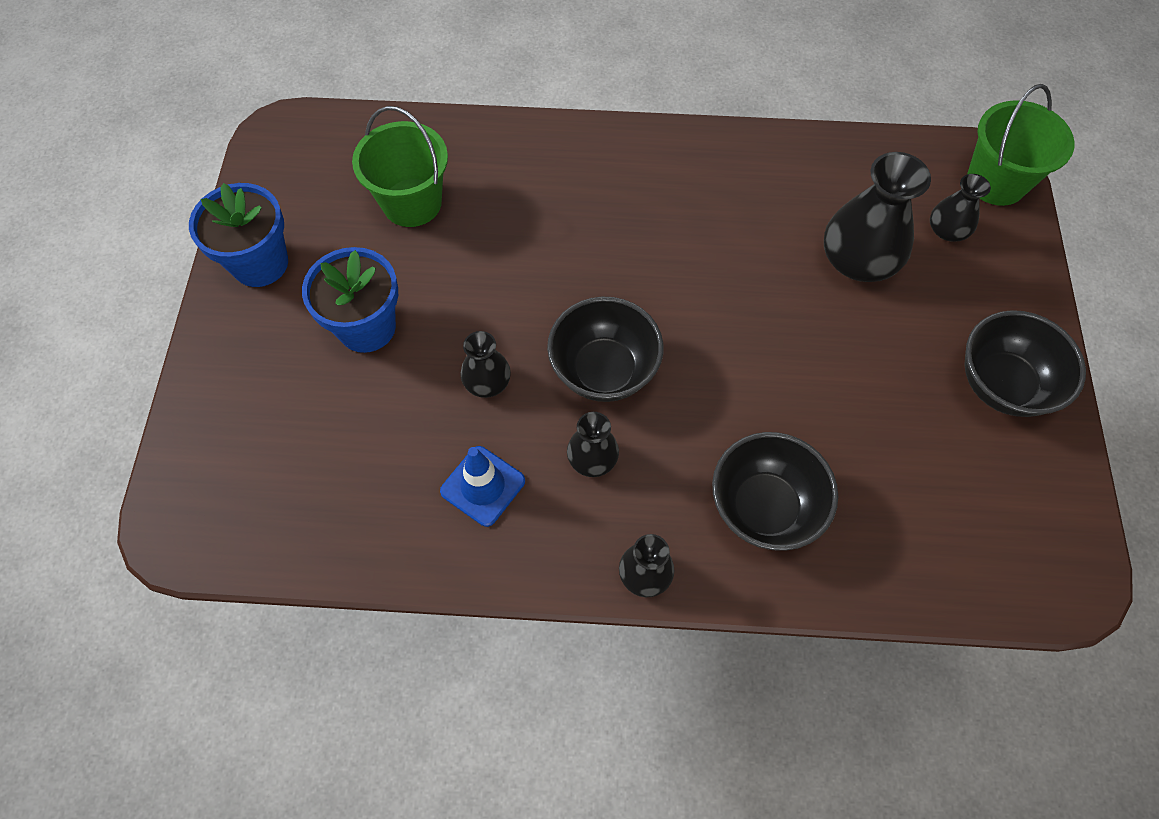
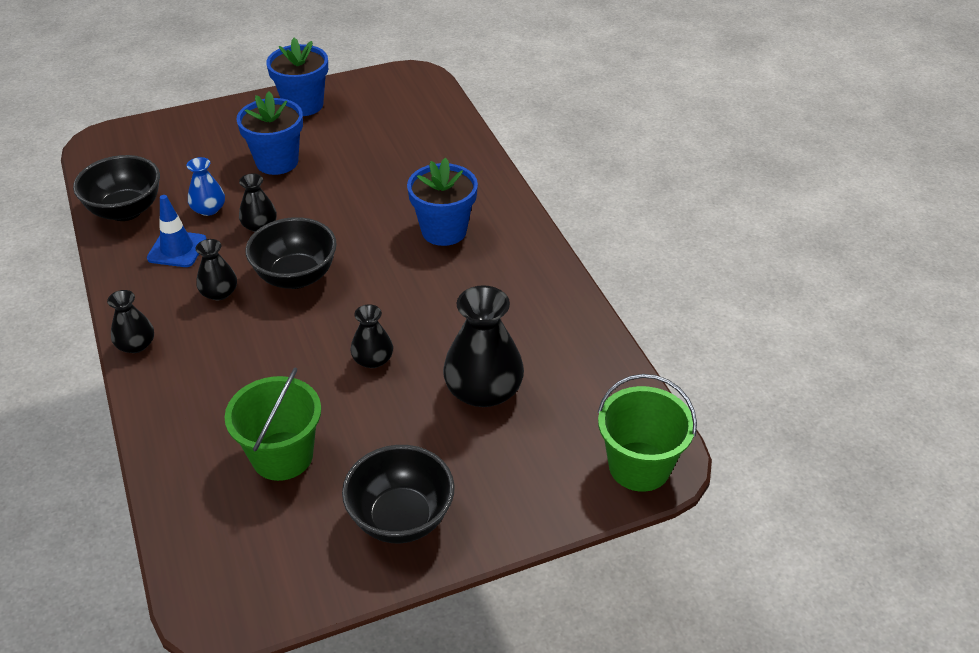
camera: 65 degrees right, 20 degrees down
green bucket [352,106,448,227] -> green bucket moved to [225,367,321,481]
black bowl [712,432,838,551] -> black bowl moved to [73,155,160,221]
black vase [930,174,991,242] -> black vase moved to [351,304,393,368]
none -> blue vase [187,157,225,216]
none -> blue flower pot [407,157,478,246]

